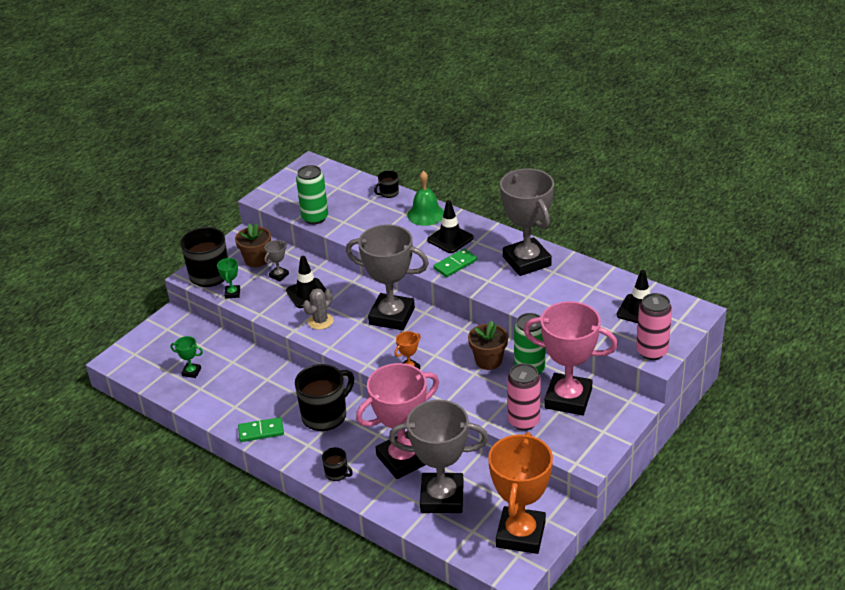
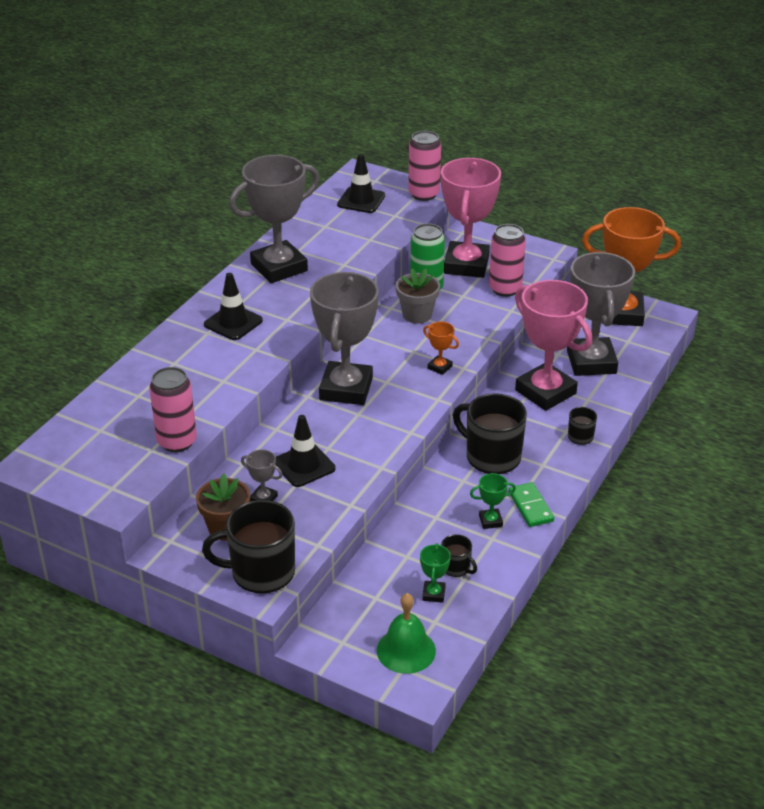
camera: 100 degrees left, 0 degrees up
green trophy [217,258,240,299] -> green trophy moved to [470,473,516,529]
green can [296,165,328,224] -> pink can [149,367,197,452]
grey cactus [303,288,334,330] -> none
black mug [374,170,399,198] -> black mug moved to [441,534,477,577]
green bell [407,171,444,226] -> green bell moved to [377,593,436,674]
green domino [434,249,477,277] -> none
brown flower pot [468,320,508,370] -> grey flower pot [396,268,440,324]

